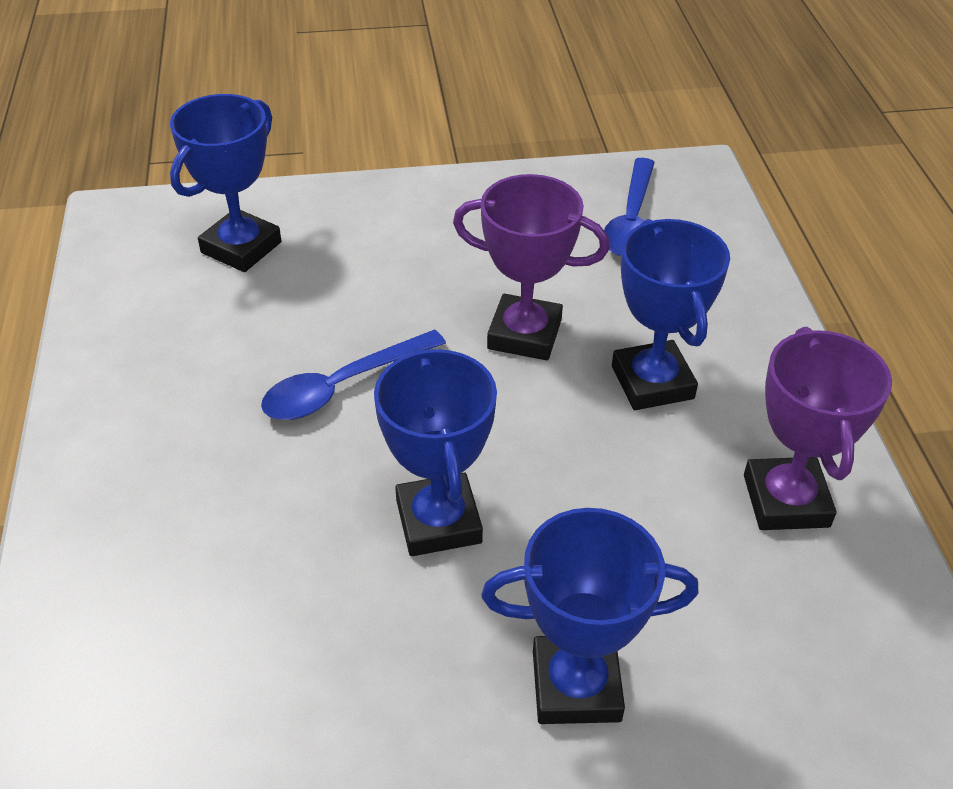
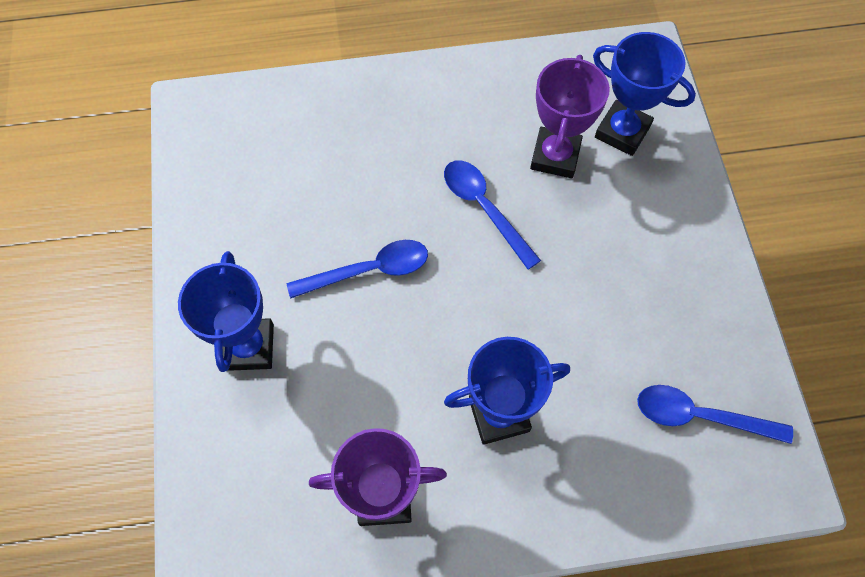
camera: 90 degrees right, 20 degrees up
blue trophy [374,346,497,556] -> blue spoon [287,240,428,298]
purple trophy [453,174,610,360] -> purple trophy moved to [530,55,610,178]

